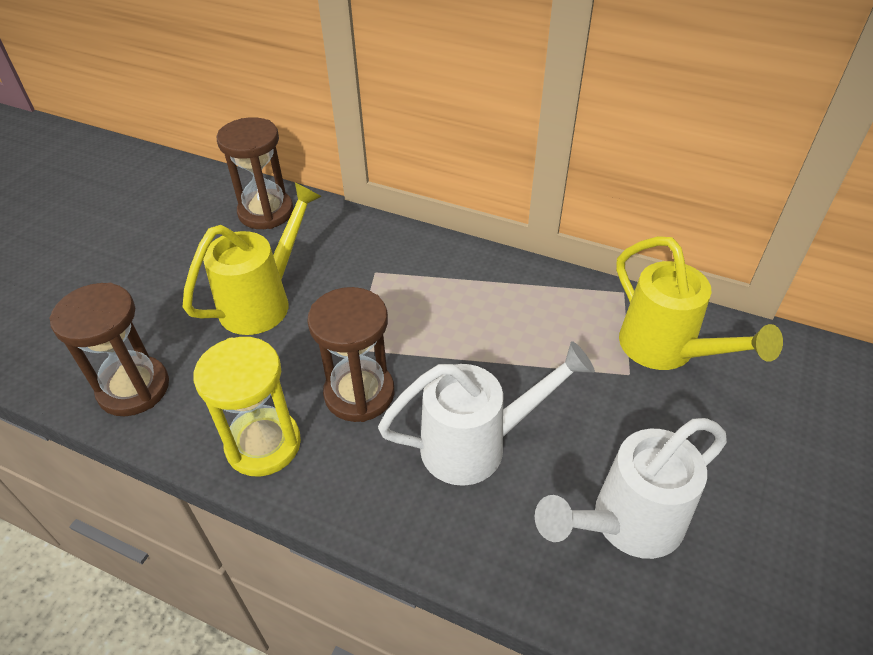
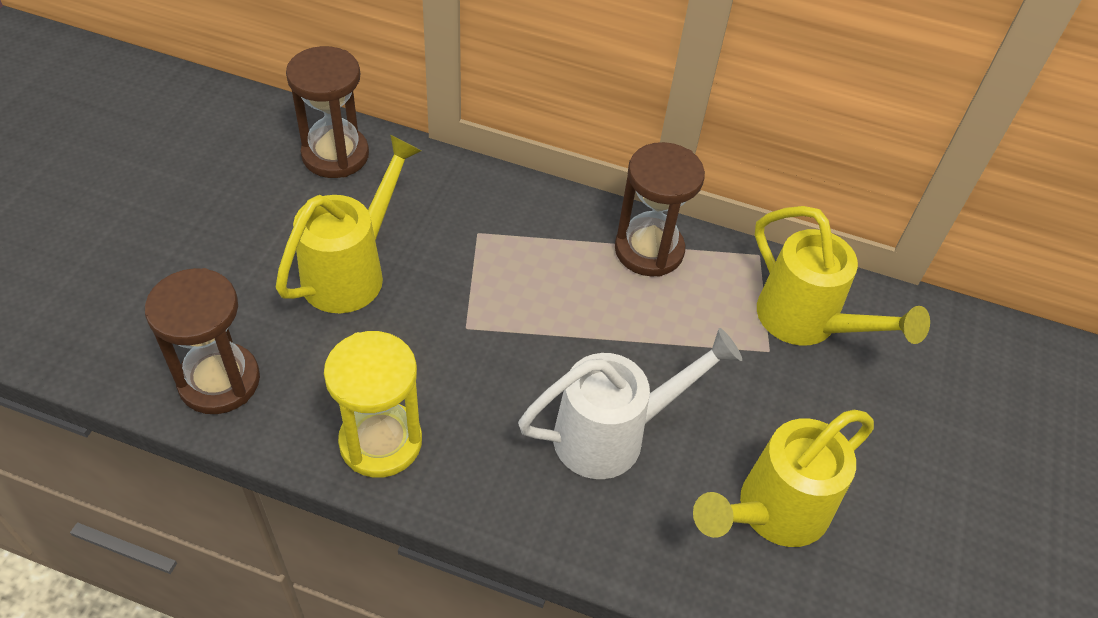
camera: 10 degrees left, 5 degrees up
brown hourglass [307,287,394,422] -> brown hourglass moved to [615,142,705,277]
white watering can [535,418,727,559] -> yellow watering can [693,410,874,547]

